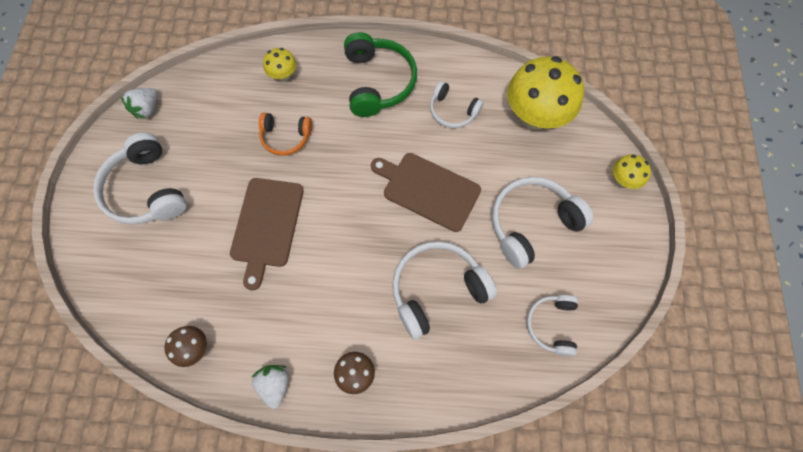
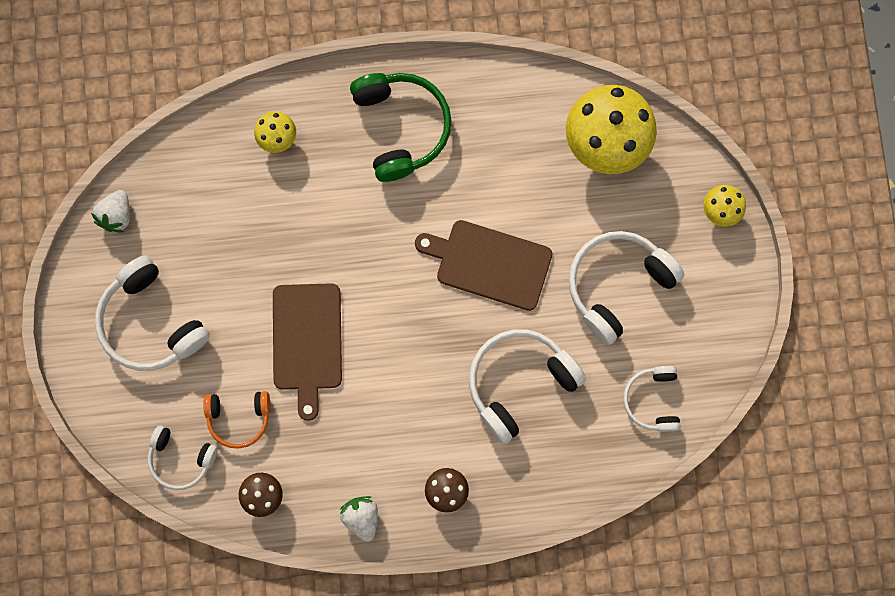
camera: 10 degrees left, 10 degrees up
orange headphones [259,113,312,156] -> orange headphones moved to [203,391,270,449]
white headphones [430,81,484,128] -> white headphones moved to [148,425,217,490]

